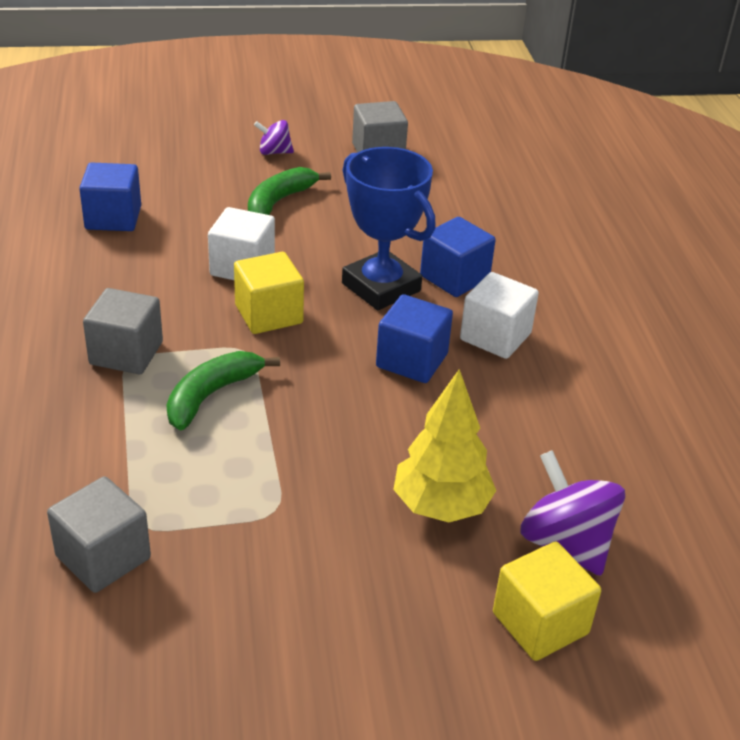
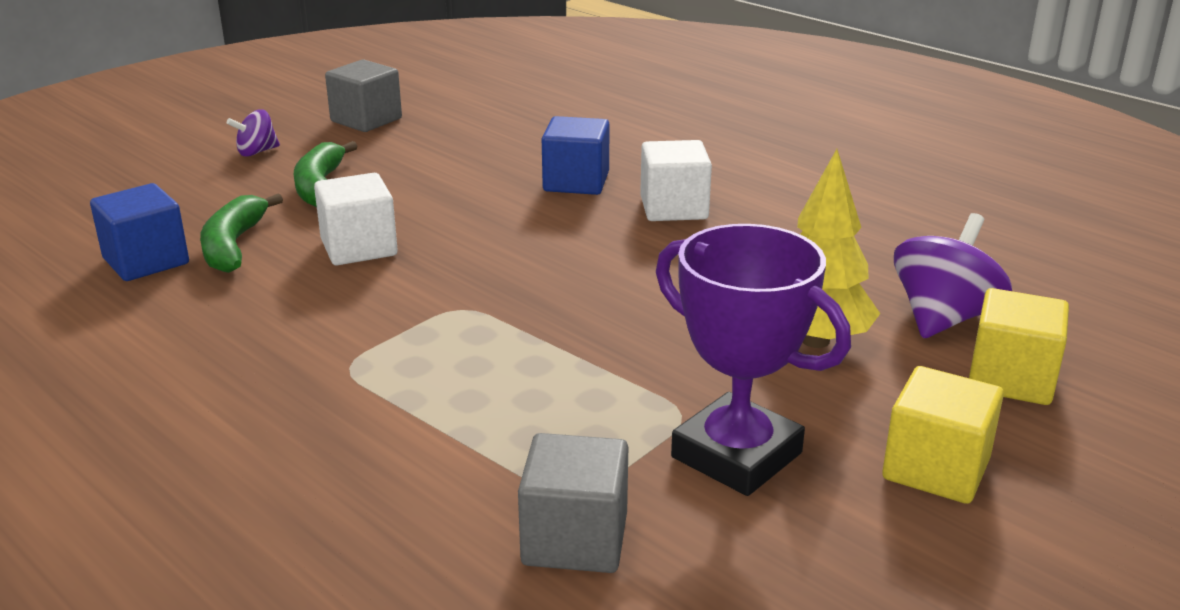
camera: 35 degrees left, 10 degrees down
grey cube [83,288,163,374] -> none
green banana [166,351,280,430] -> green banana moved to [200,193,283,273]
yellow cube [234,252,304,334] -> yellow cube moved to [882,366,1004,504]
blue trophy [342,147,436,310] -> none
blue cube [376,294,453,383] -> none
purple spinning top [520,450,625,576] -> purple spinning top turned 105 degrees clockwise [894,213,1012,338]
none -> purple trophy [656,224,851,496]

